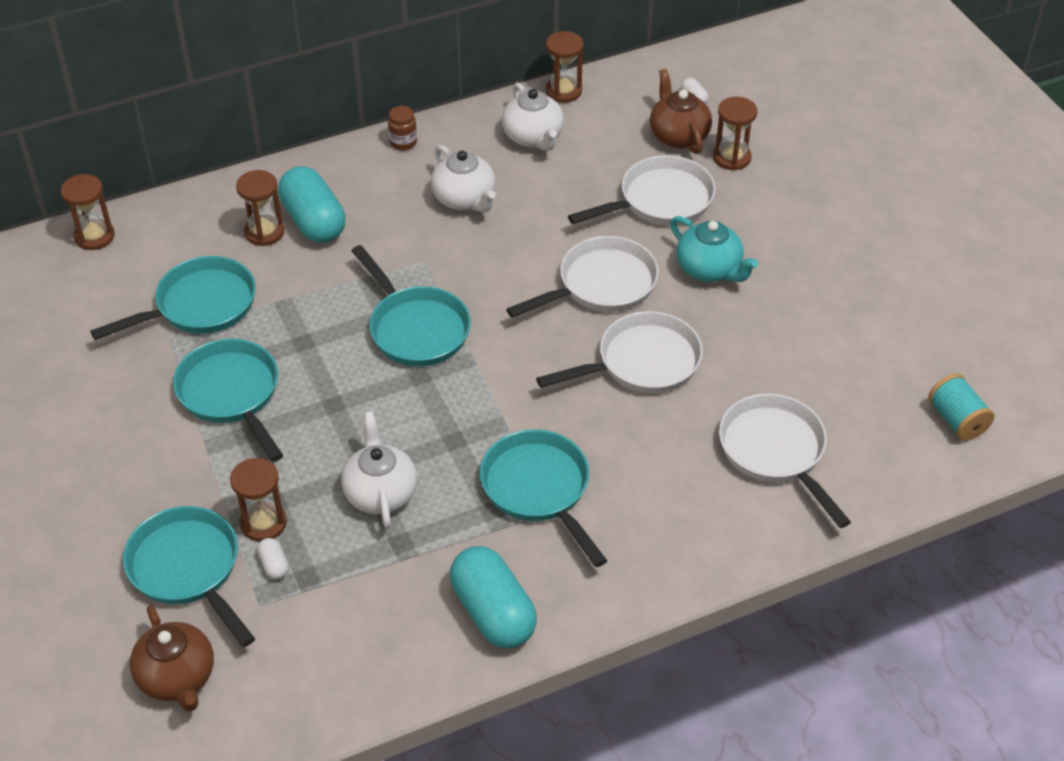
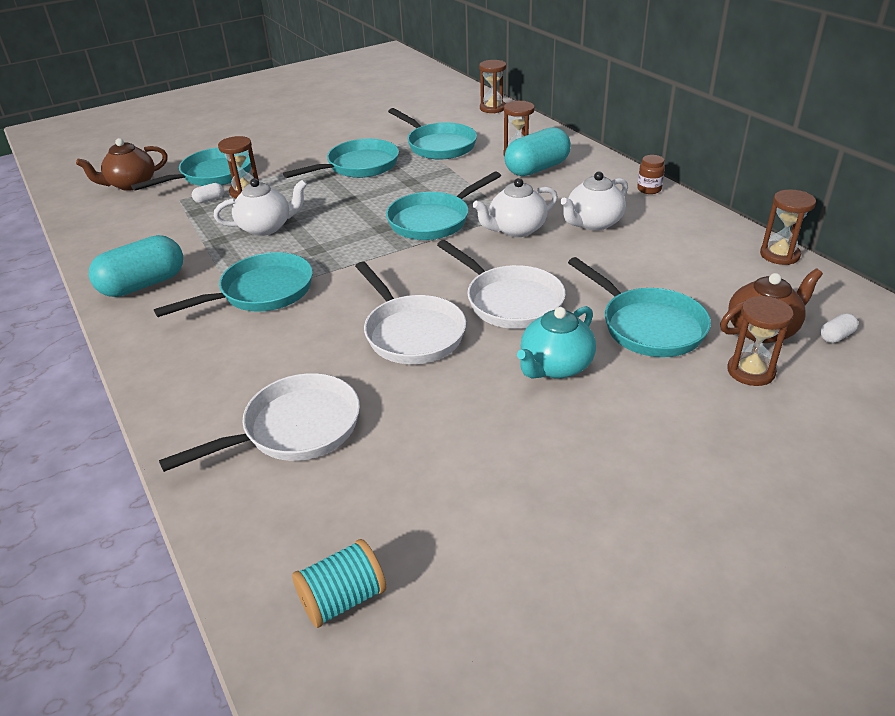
camera: 85 degrees right, 10 degrees down
white teapot [502,82,564,151] -> white teapot moved to [473,178,558,237]
white pan [568,155,716,225] -> turquoise pan [568,257,711,357]

